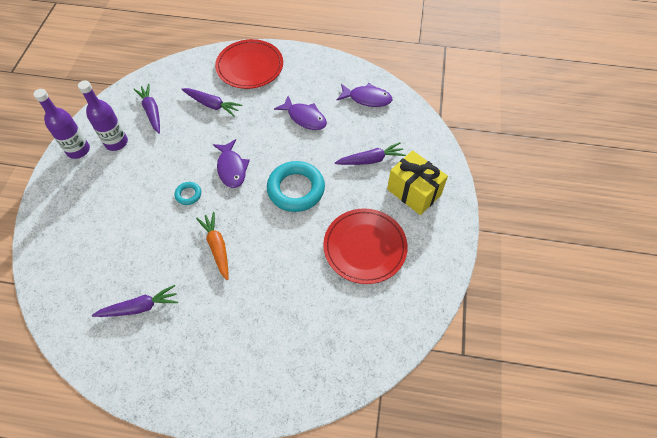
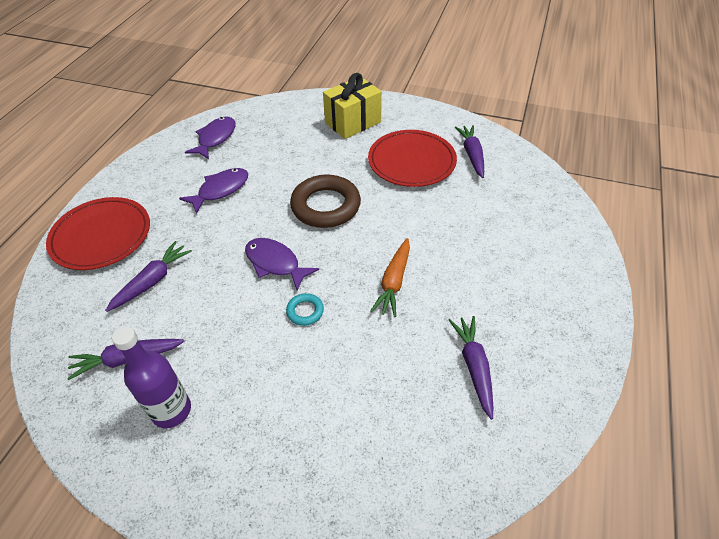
camera: 80 degrees left, 10 degrees down
purple bottle [33,89,90,159] -> none
orange carrot [196,212,228,280] -> orange carrot turned 60 degrees counterclockwise [370,238,410,317]
purple fish [213,139,250,188] -> purple fish turned 135 degrees counterclockwise [245,238,319,290]
turquoise ring [267,161,325,212] -> brown ring [290,174,361,228]
purple carrot [335,142,406,165] -> purple carrot moved to [455,125,484,178]

